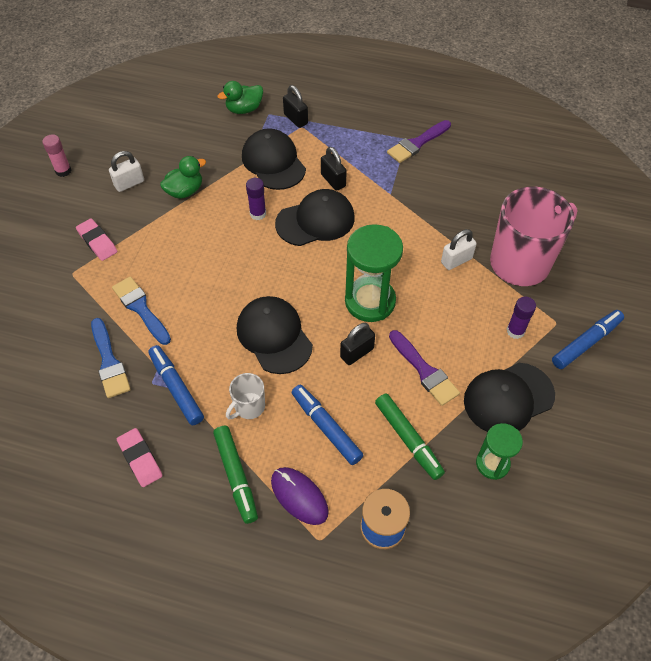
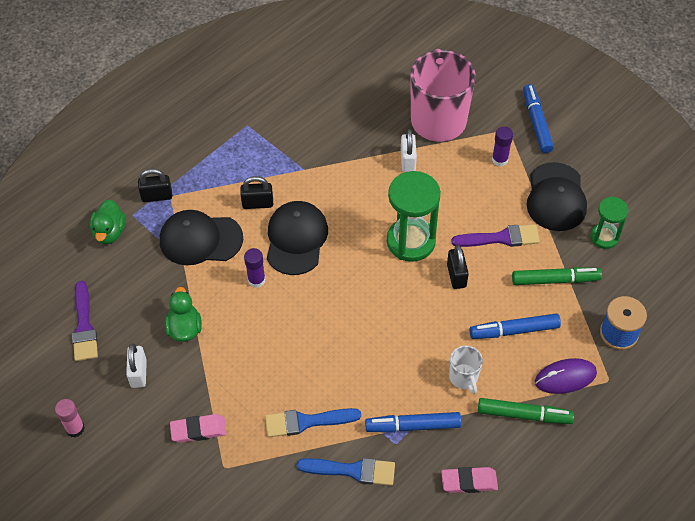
camera: 60 degrees left, 0 degrees up
black cap [237,296,313,374] -> none
purple brush [387,120,451,163] -> purple brush moved to [72,281,98,361]

